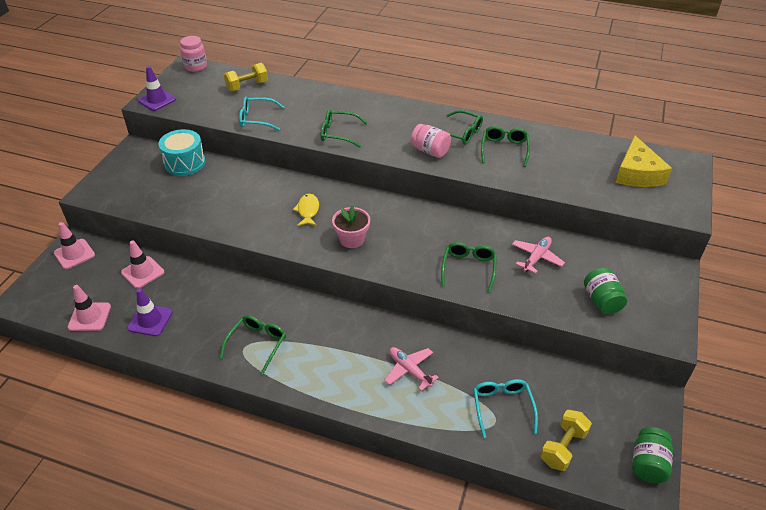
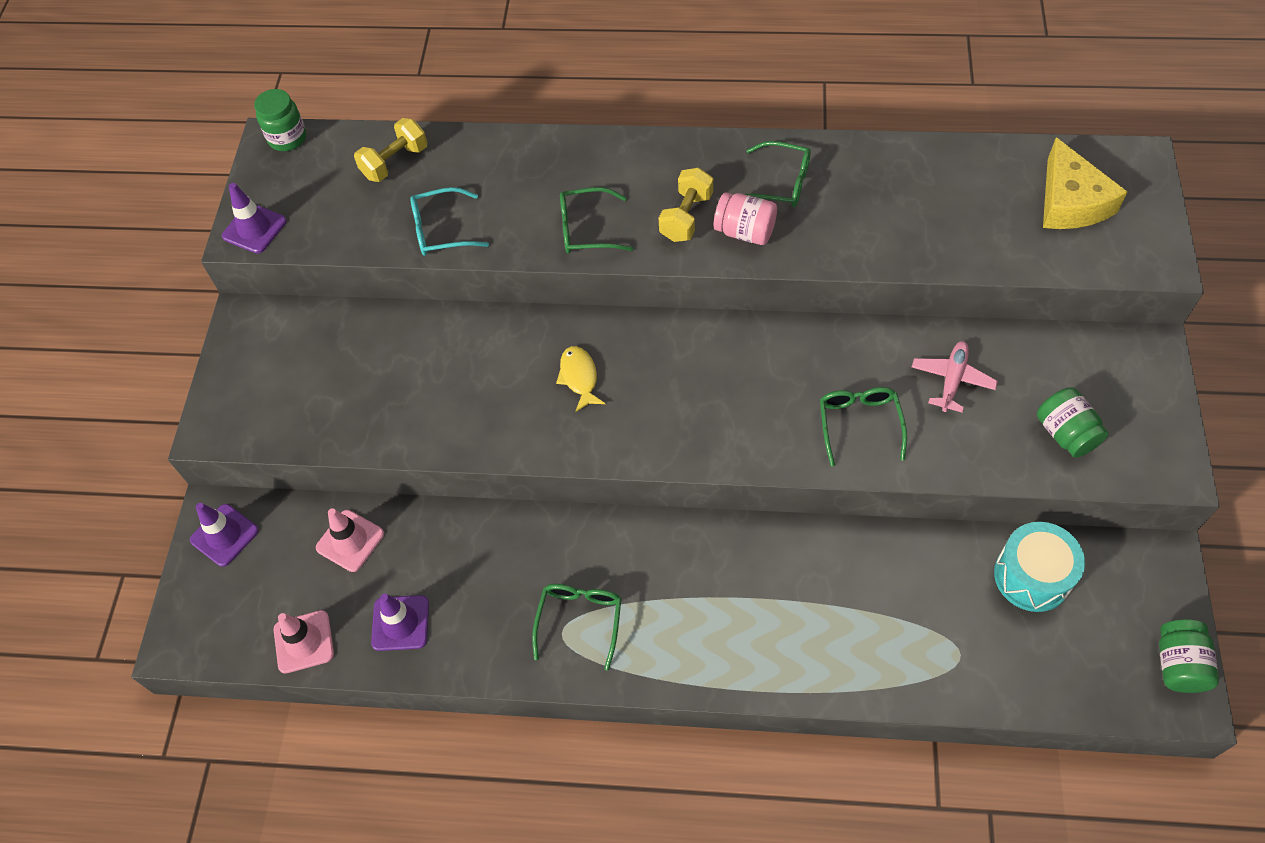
camera: 10 degrees left, 15 degrees up
pink traffic cone [54,222,95,269] -> purple traffic cone [190,503,259,567]
turquoise drum [158,129,206,176] -> turquoise drum moved to [994,522,1085,612]
pink jar [180,36,207,72] -> green jar [254,89,306,151]
pink flower pot [332,206,370,248] -> none
pink plane [384,347,439,391] -> none
turquoise glasses [473,379,538,438] -> none
green glasses [481,126,530,167] -> none
yellow dumbbell [540,410,592,471] -> yellow dumbbell moved to [659,168,713,242]

